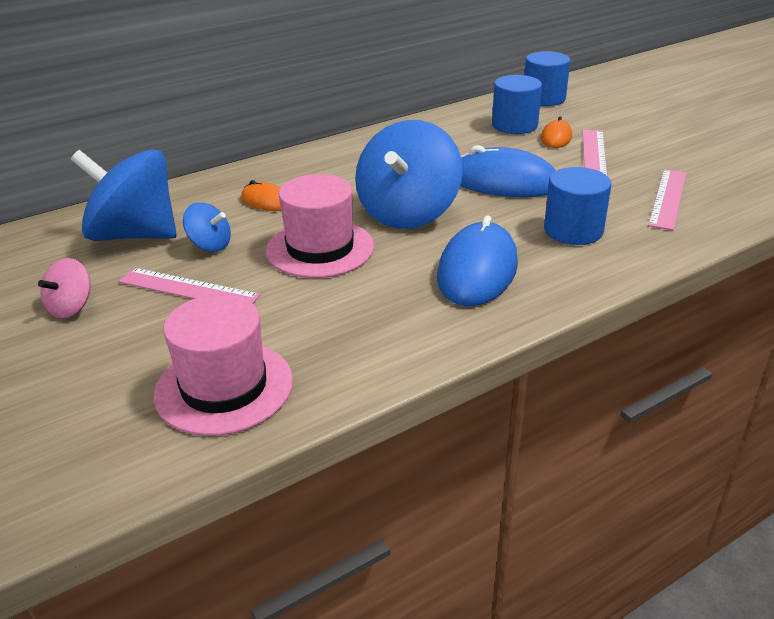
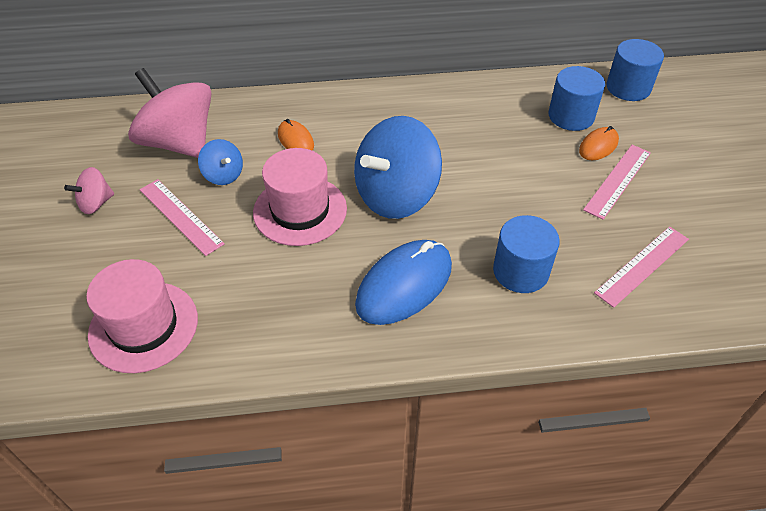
camera: 25 degrees right, 15 degrees up
blue spinning top [71,149,177,241] -> pink spinning top [128,68,211,158]
blue mouse [460,145,556,197] -> none

